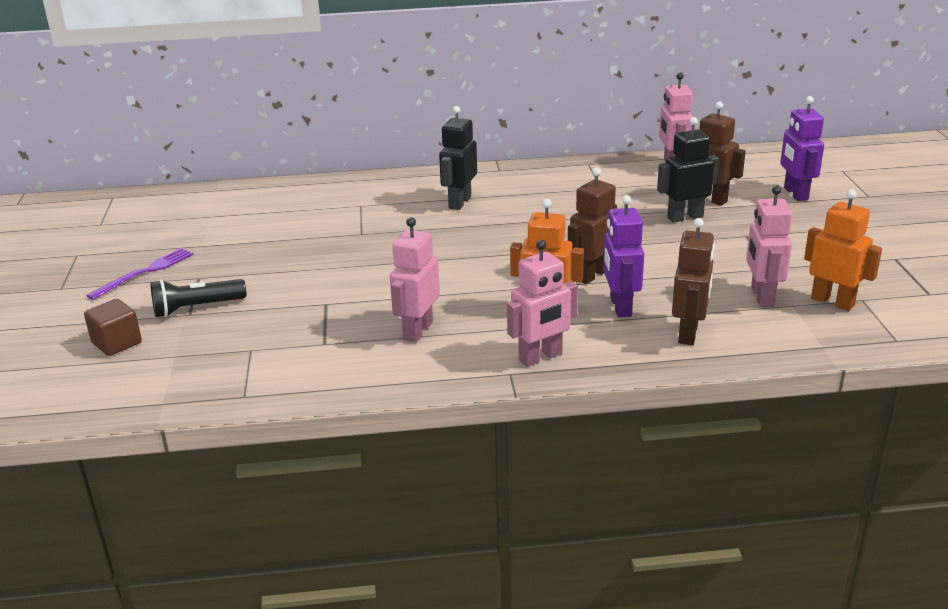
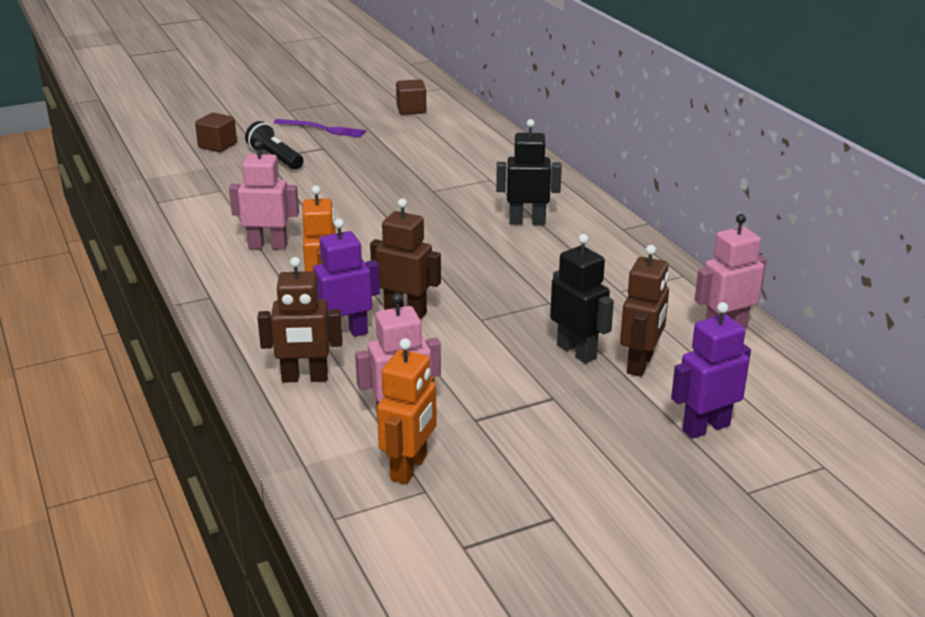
camera: 70 degrees right, 0 degrees up
pink robot [507,240,578,367] -> none
none -> brown cube [396,80,426,115]

